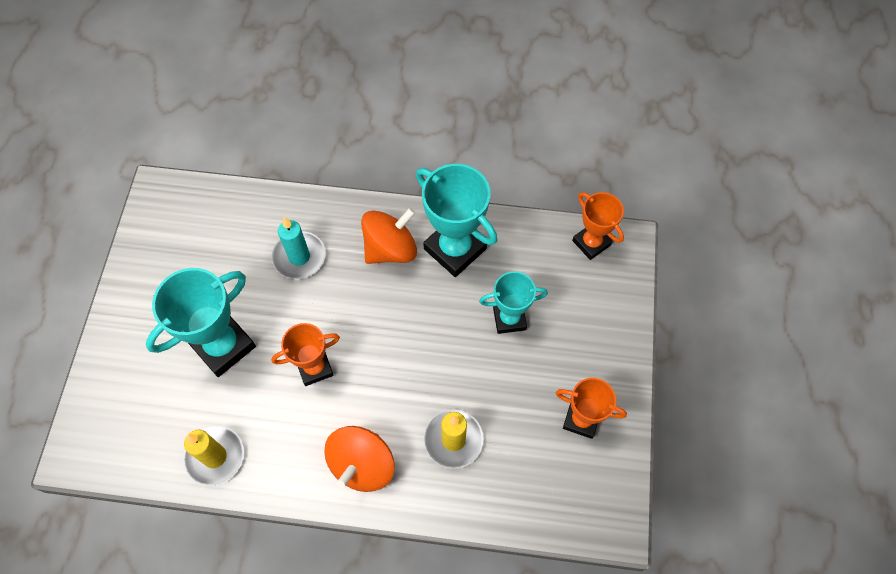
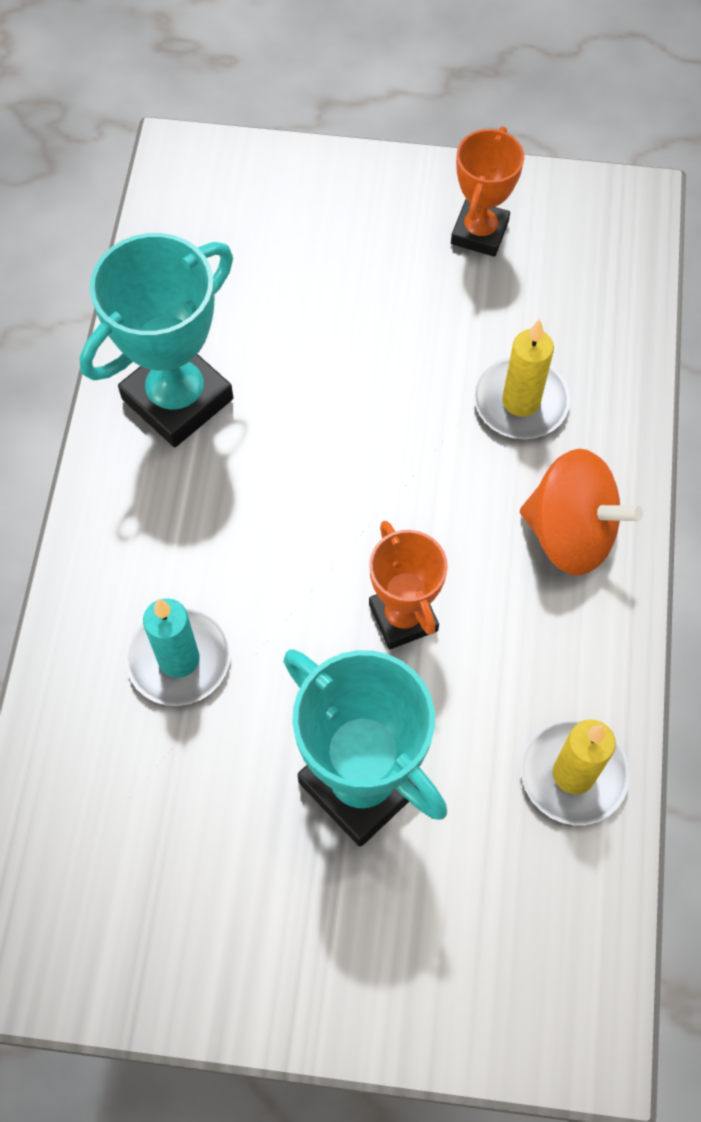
camera: 90 degrees left, 0 degrees up
orange spinning top [361,208,417,264] -> none
turquoise trophy [479,271,548,334] -> none
orange trophy [572,192,624,260] -> none

